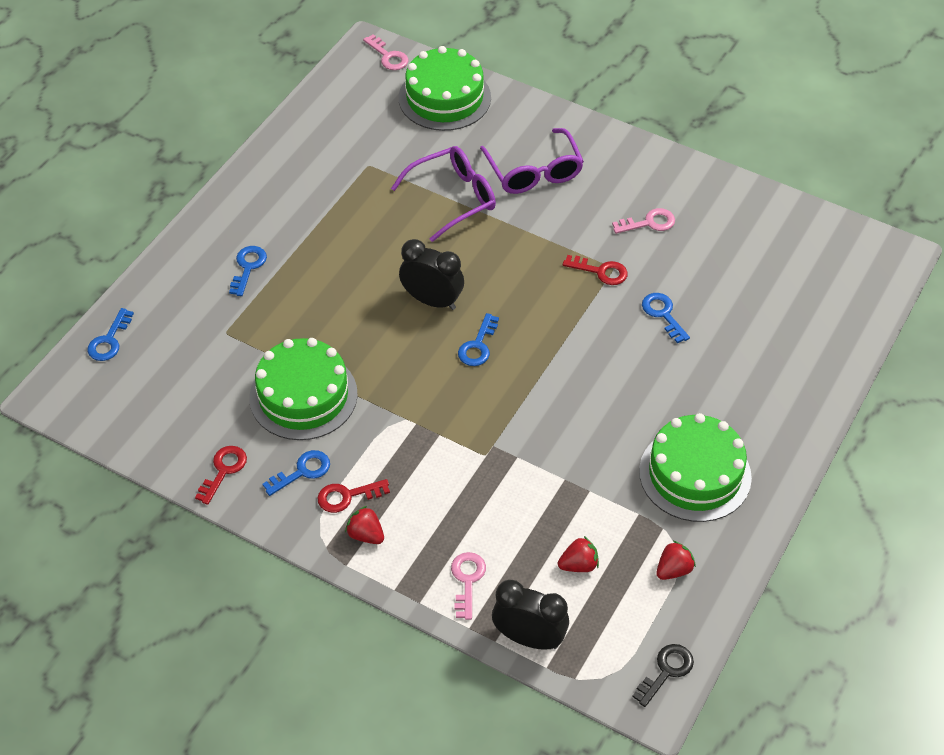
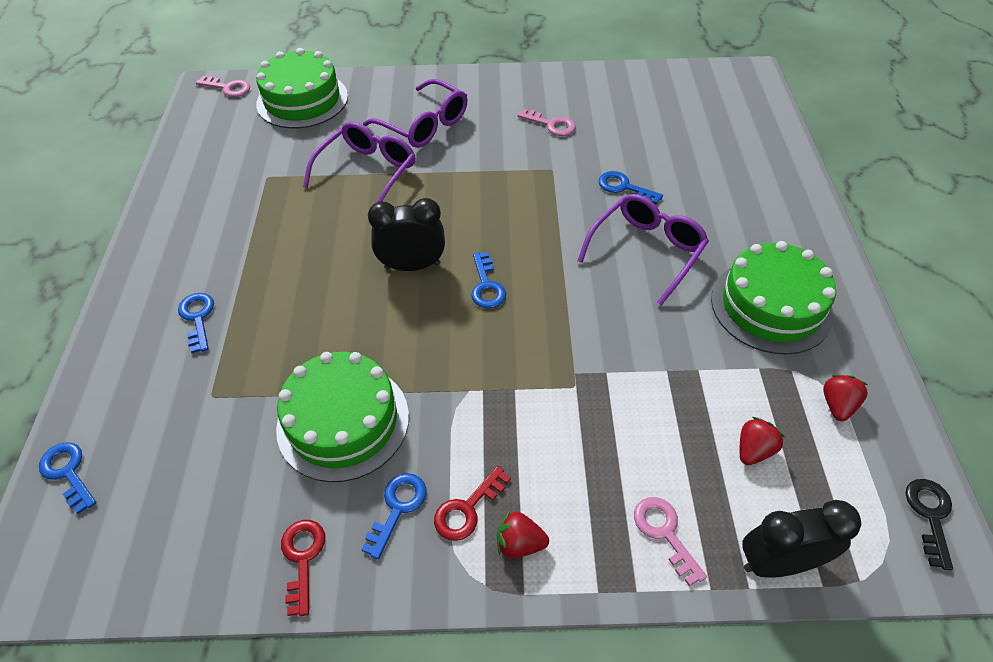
camera: 30 degrees left, 0 degrees up
blue key [87,308,134,361] -> blue key turned 150 degrees clockwise [39,442,97,514]
red key [563,255,628,285] -> none
pink key [612,208,675,234] -> pink key turned 75 degrees clockwise [518,108,576,136]
none -> purple glasses [577,194,709,306]

